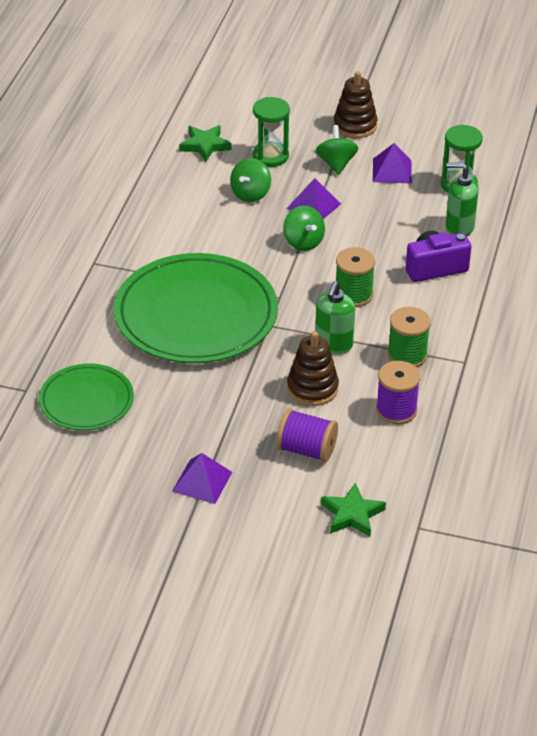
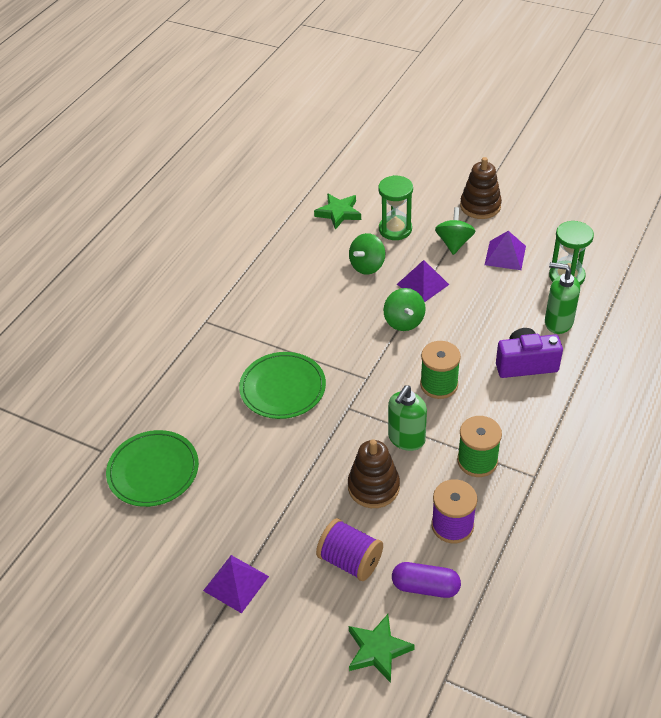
camera: 15 degrees right, 5 degrees up
green plate [114,253,278,363] -> green plate [239,352,326,419], size x0.55
none -> purple capsule [392,562,461,598]

